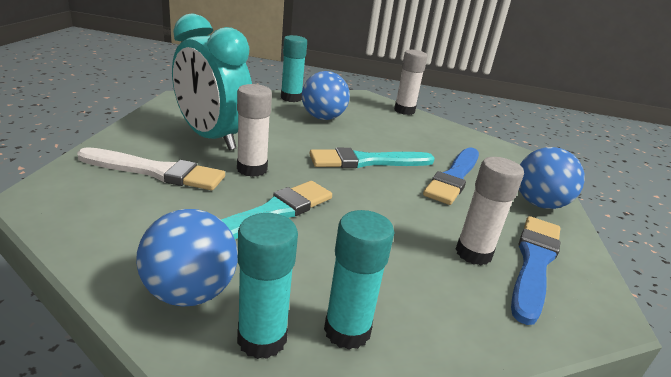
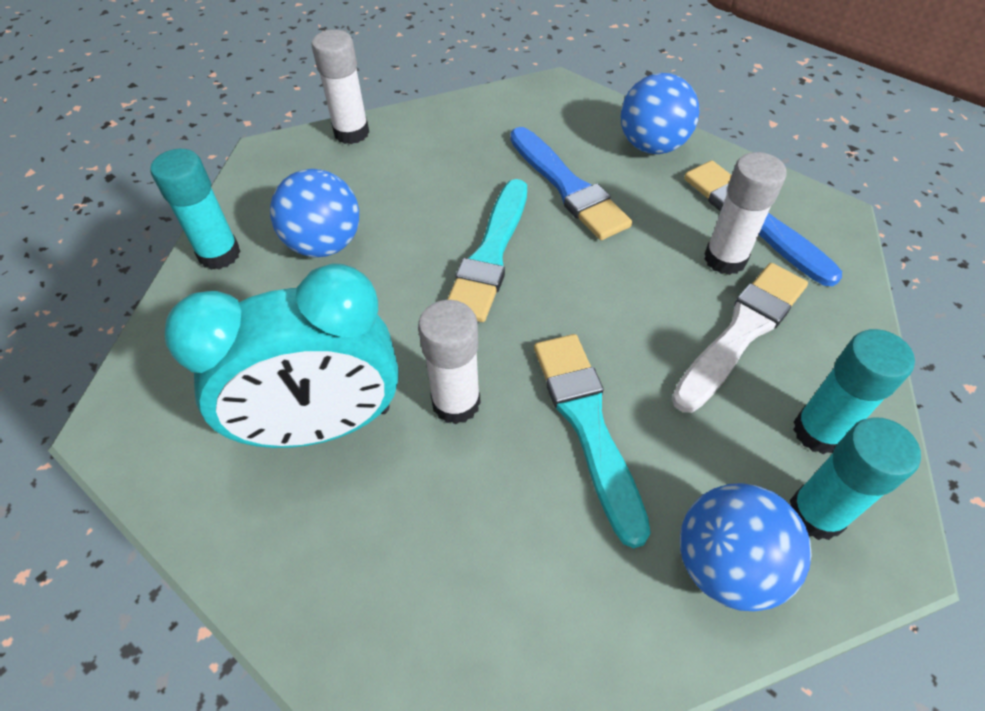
camera: 55 degrees left, 25 degrees up
white brush [77,147,225,190] -> white brush moved to [672,263,808,413]

